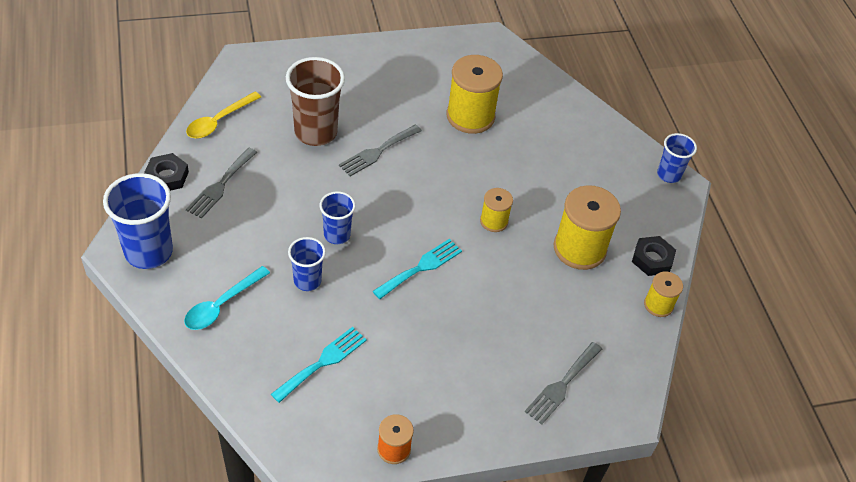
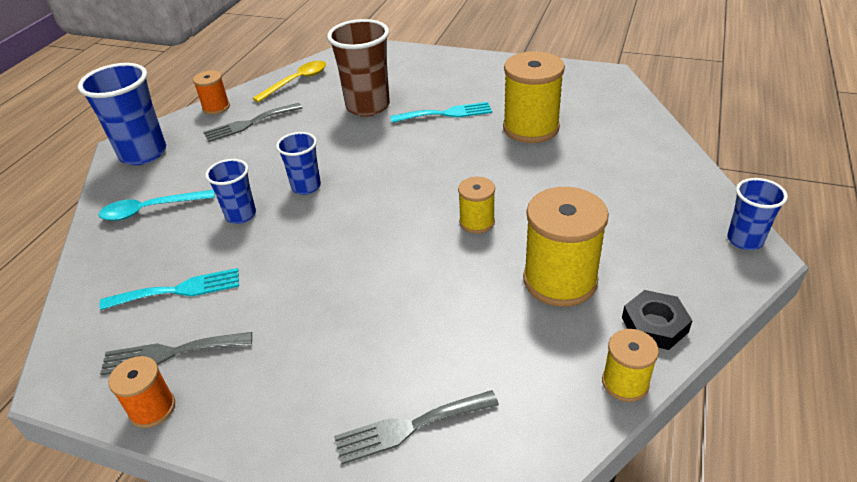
camera: 40 degrees right, 10 degrees down
black nut [144,153,189,191] -> orange spool [193,71,230,115]
yellow spoon [186,92,261,139] -> yellow spoon turned 150 degrees clockwise [252,61,326,102]
grey fork [339,125,422,176] -> grey fork moved to [100,332,252,375]
turquoise fork [373,239,462,299] -> turquoise fork moved to [390,102,492,123]

